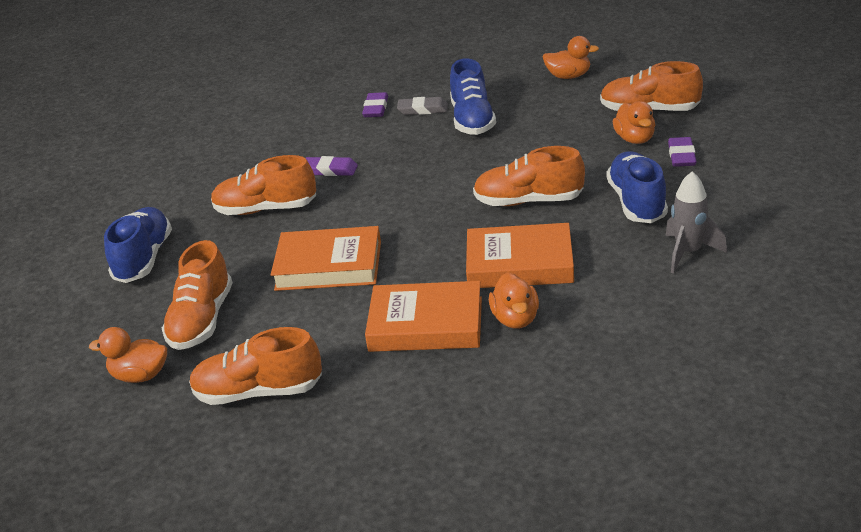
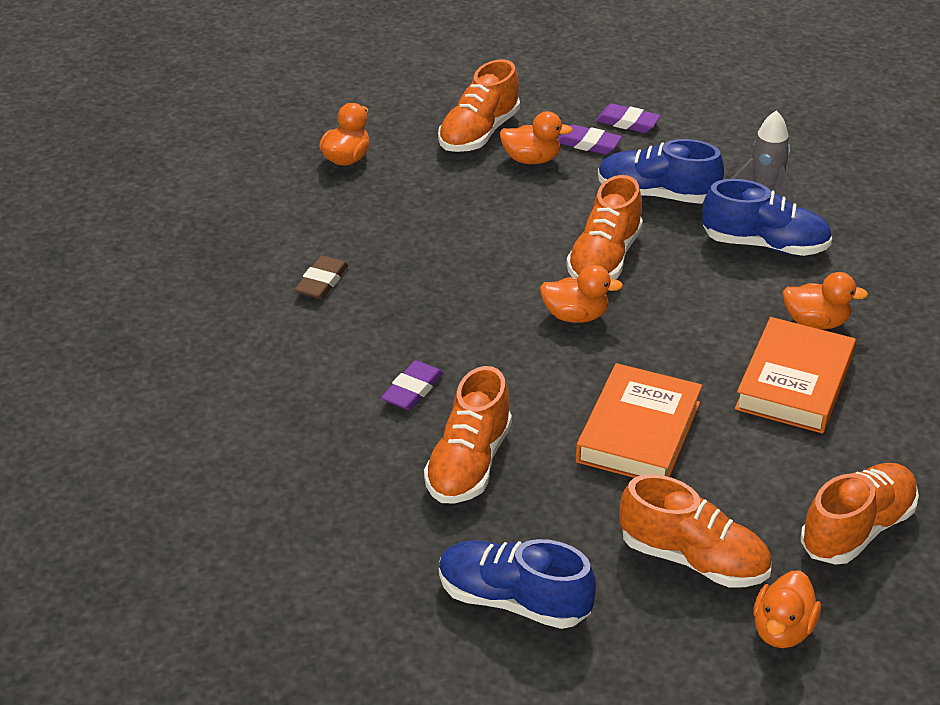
camera: 75 degrees left, 5 degrees up
orange shoe [189,327,322,405] -> orange shoe turned 150 degrees counterclockwise [801,463,919,565]
purple eraser [362,92,388,117] -> purple eraser moved to [596,103,661,133]
grey eraser [397,97,448,115] -> brown eraser [294,255,349,299]
blue shoe [450,58,496,135] -> blue shoe moved to [702,179,832,256]
orange book [466,223,574,288] -> none
none -> orange duck [540,265,623,323]

